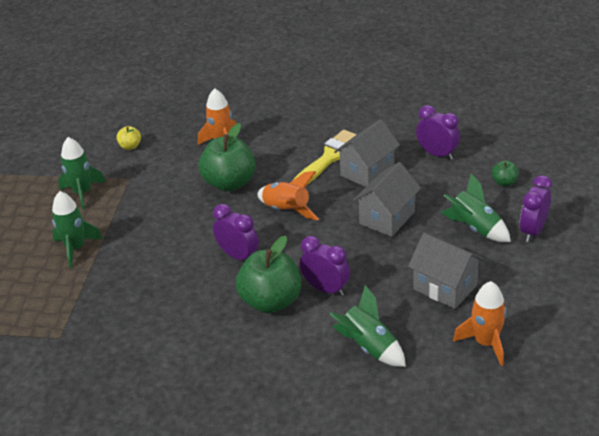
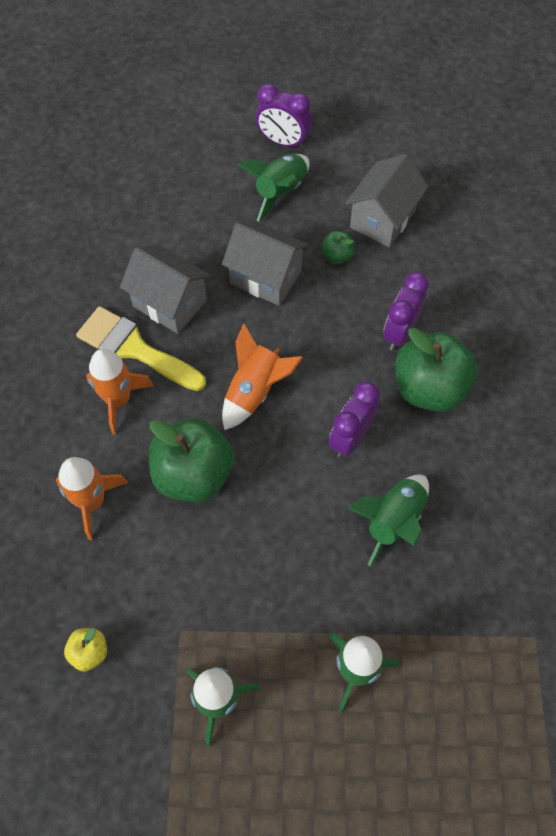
camera: 100 degrees left, 25 degrees up
green rocket [329,285,406,367] -> green rocket moved to [348,475,429,566]
purple clock [416,105,460,160] -> none
orange rocket [453,281,507,366] -> orange rocket moved to [86,349,154,435]
green apple [492,160,519,186] -> green apple moved to [321,231,355,264]

